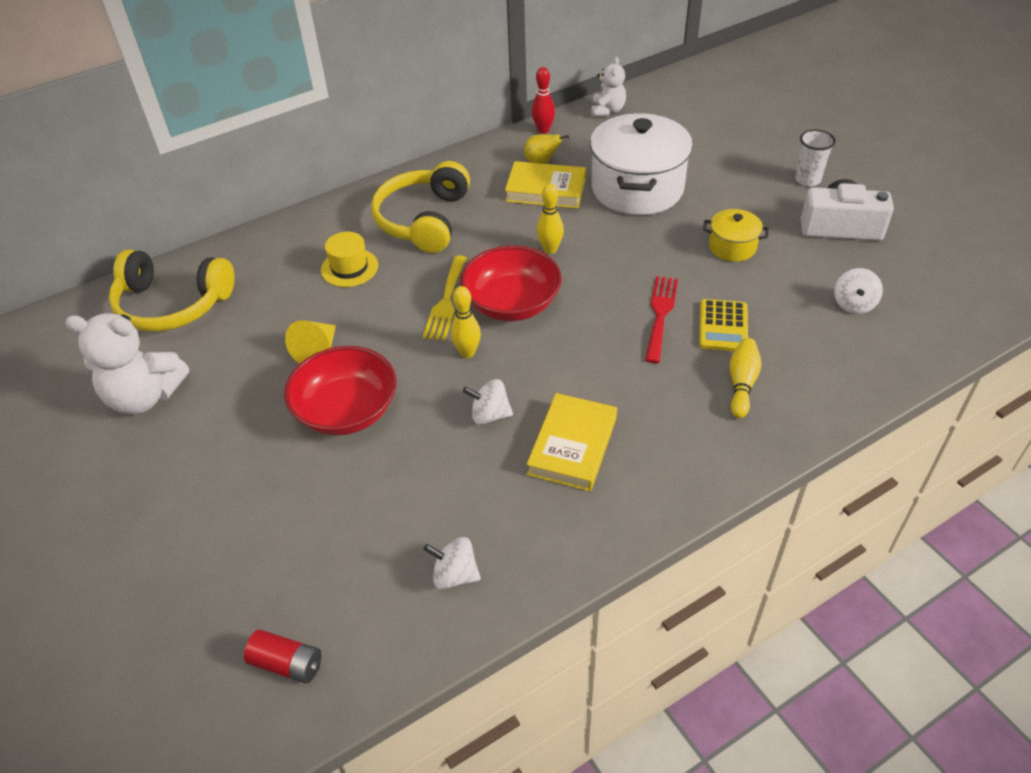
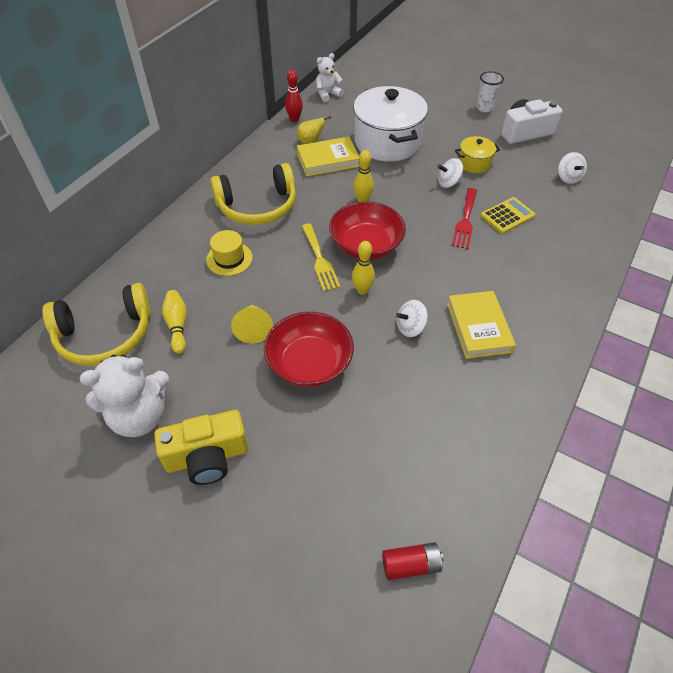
camera: 30 degrees left, 5 degrees up
yellow headphones [371,161,470,253] -> yellow headphones turned 90 degrees counterclockwise [210,163,296,225]
white spinning top [424,537,481,590] -> white spinning top moved to [437,158,463,188]
white teddy bear [591,57,626,117] -> white teddy bear turned 105 degrees counterclockwise [316,53,344,102]
red fork [645,276,678,363] -> red fork turned 150 degrees counterclockwise [452,188,477,249]
yellow calculator [699,299,748,351] -> yellow calculator turned 105 degrees counterclockwise [481,197,535,234]
yellow bowling pin [729,338,761,418] -> yellow bowling pin moved to [162,290,187,354]
none -> yellow camera [154,410,248,485]

